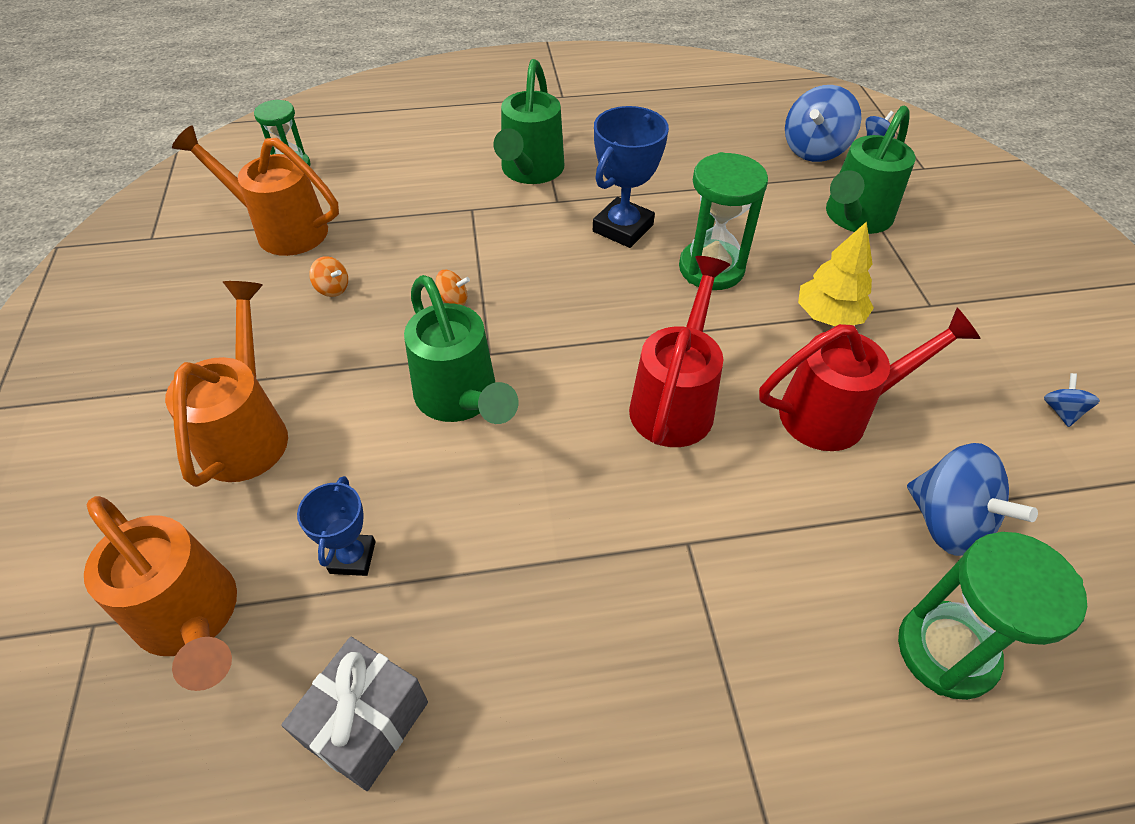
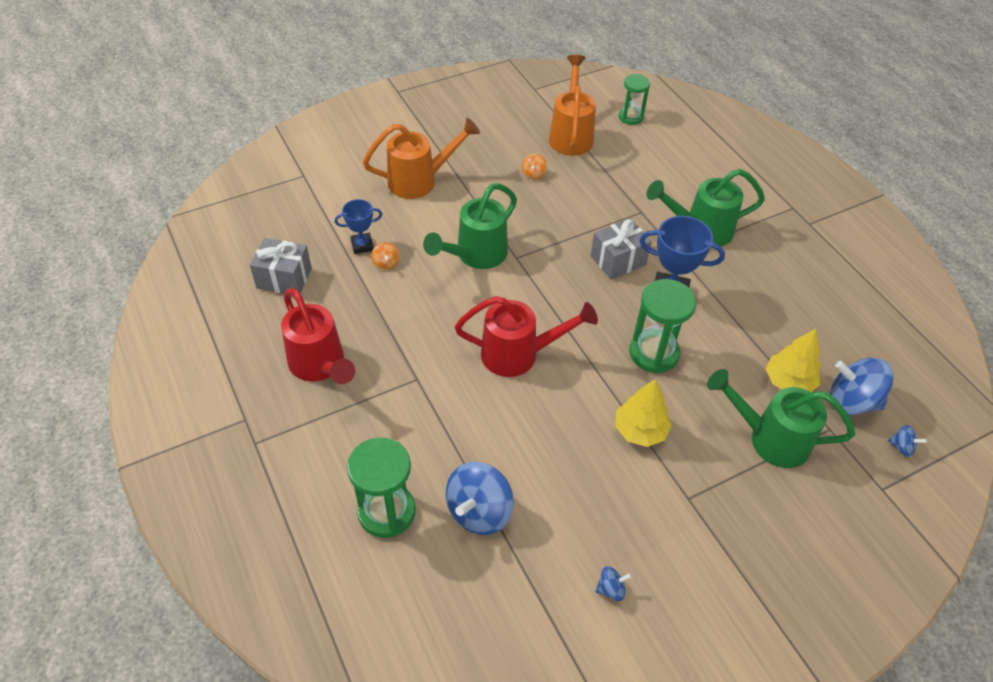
camera: 70 degrees right, 0 degrees up
orange watering can [84,496,237,691] -> none
orange spinning top [435,270,470,306] -> orange spinning top moved to [371,242,399,270]
red watering can [759,308,981,451] -> red watering can moved to [281,288,355,384]
none -> grey gift [591,218,652,279]
none -> yellow tree [766,329,821,392]

